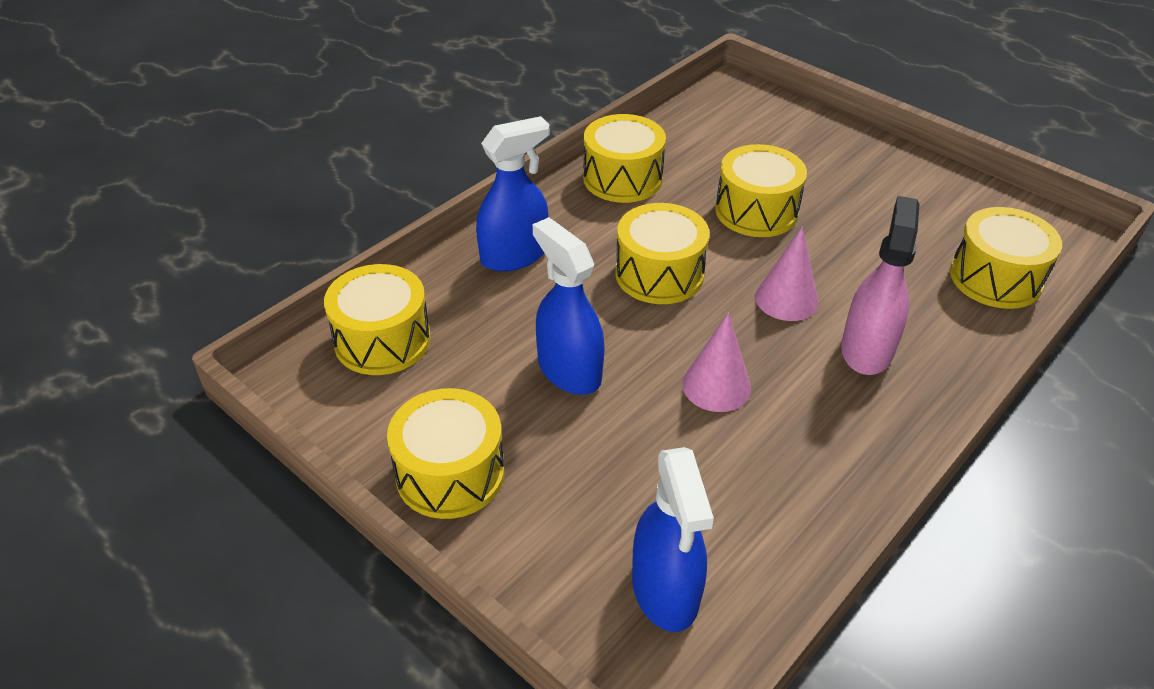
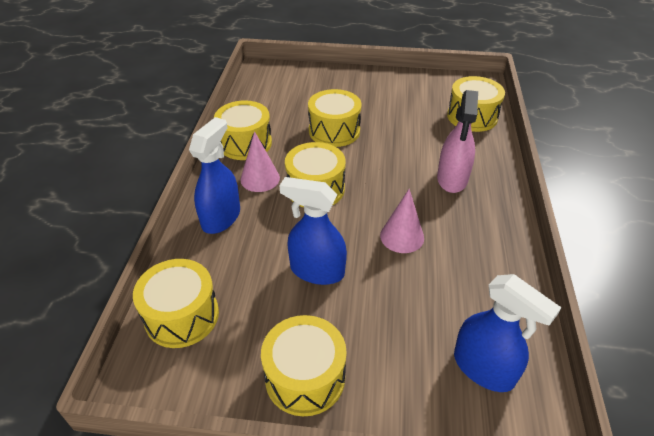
camera: 35 degrees left, 0 degrees up
pink cone [755,226,818,321] -> pink cone moved to [240,131,280,192]
pink spray bottle [841,196,919,375] -> pink spray bottle turned 150 degrees counterclockwise [437,90,478,193]

